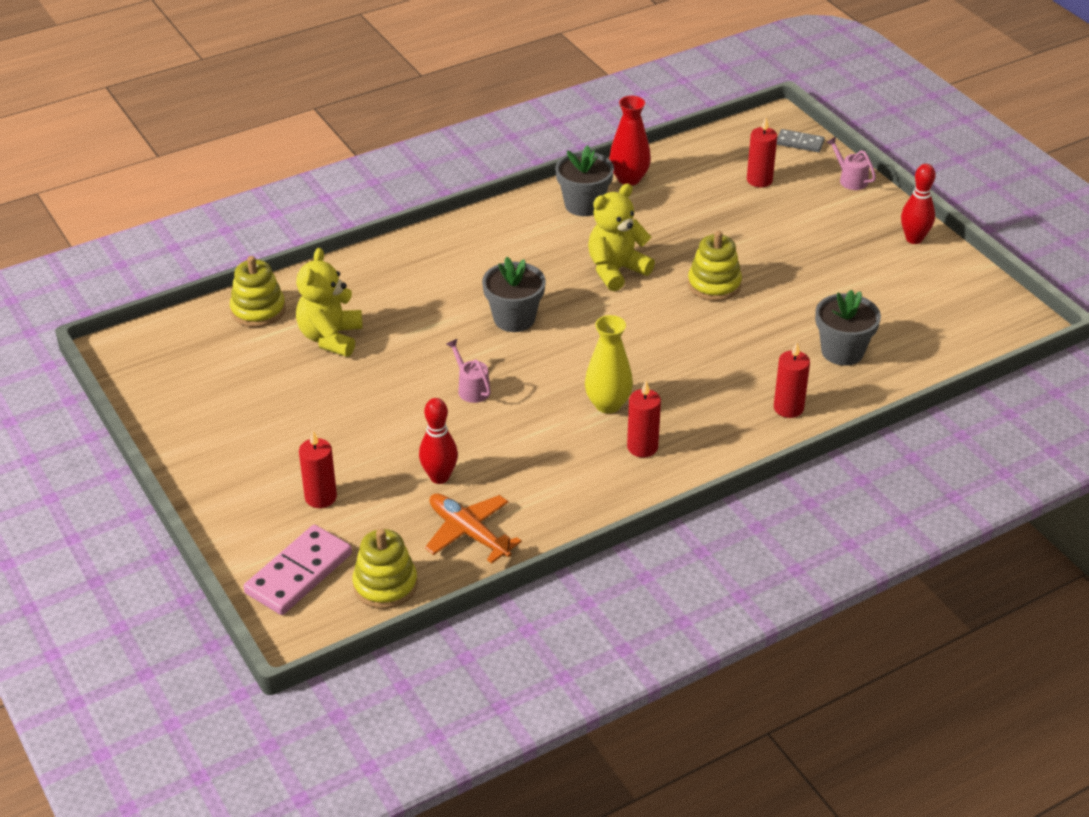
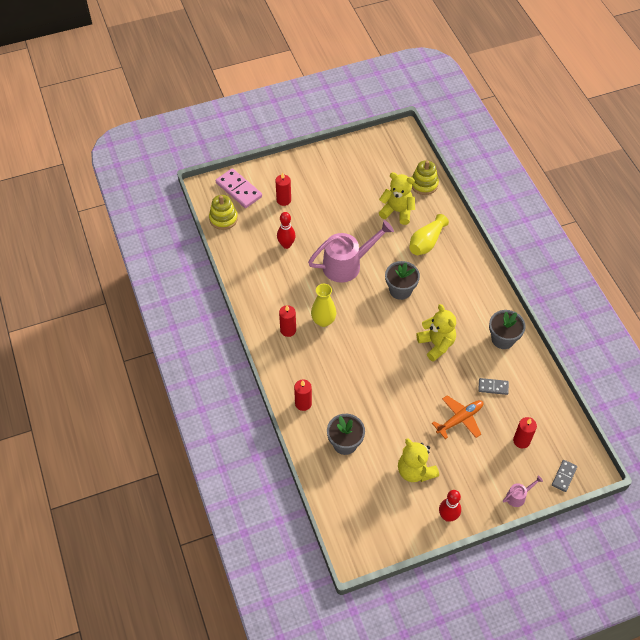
camera: 100 degrees right, 15 degrees up
orange plane [425,494,522,564] -> orange plane moved to [432,395,483,439]
pink watering can [446,339,491,403] -> pink watering can [308,220,394,283], size x2.28
red vase [609,96,651,185] -> none
yellow stacking toy [688,231,742,301] -> none
none -> yellow teddy bear [398,438,439,482]
none -> yellow vase [409,214,449,255]
none -> grey domino [478,378,509,395]

